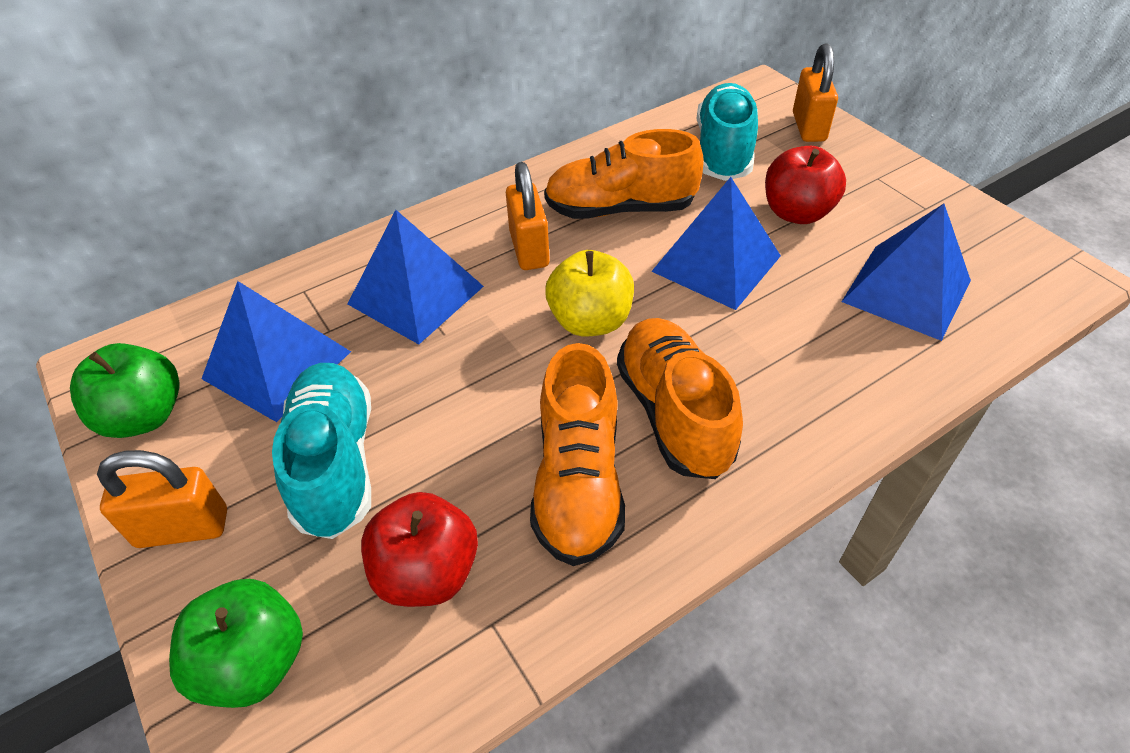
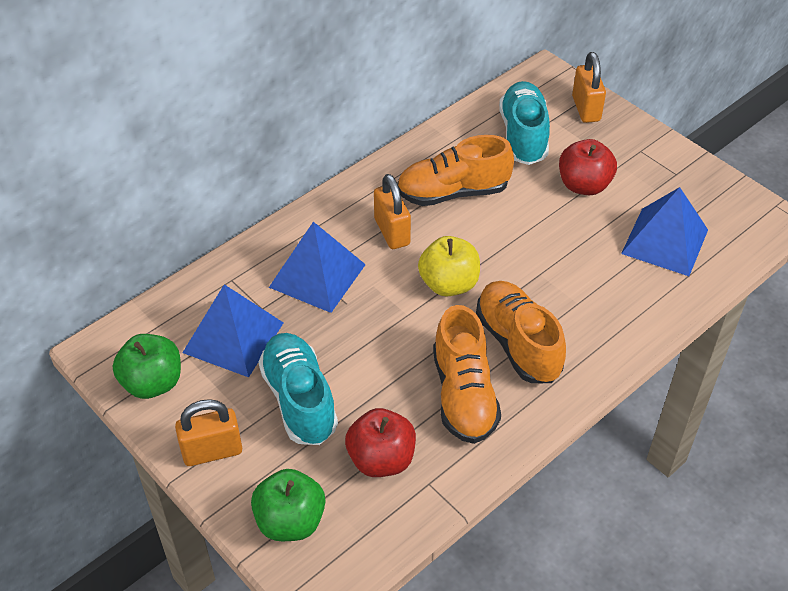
camera: 10 degrees left, 0 degrees up
blue pyramid [651,177,781,310] -> none

